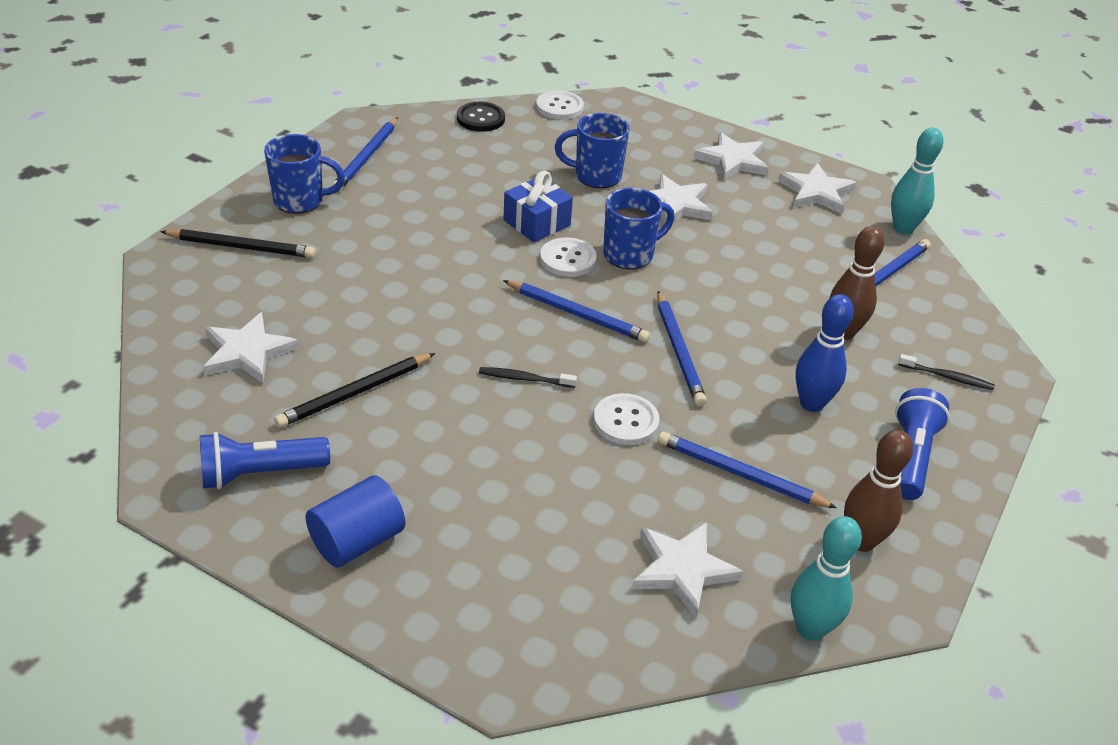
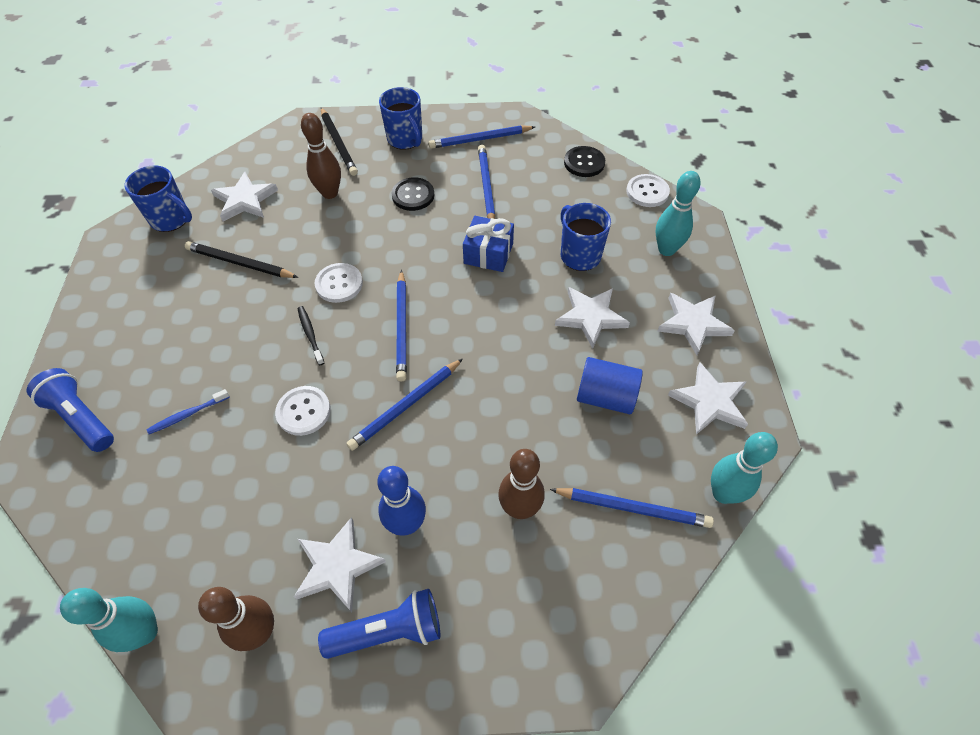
camera: 60 degrees right, 15 degrees up
blue flashlight [200,432,330,489] -> blue flashlight moved to [27,368,114,452]
blue cylinder [305,475,405,567] -> blue cylinder moved to [577,357,643,414]
white button [540,237,597,277] -> white button moved to [315,263,363,303]
blue mug [603,188,675,269] -> blue mug moved to [124,165,192,232]
white star [632,522,743,617] -> white star moved to [294,517,386,612]
blue pencil [658,431,837,508] -> blue pencil moved to [478,145,495,219]
black toothbrush [898,354,995,390] -> none
none -> blue toothbrush [147,389,230,434]
none -> brown bowling pin [301,113,341,199]
none -> black button [392,177,434,211]
none -> turquoise bowling pin [656,171,701,256]

